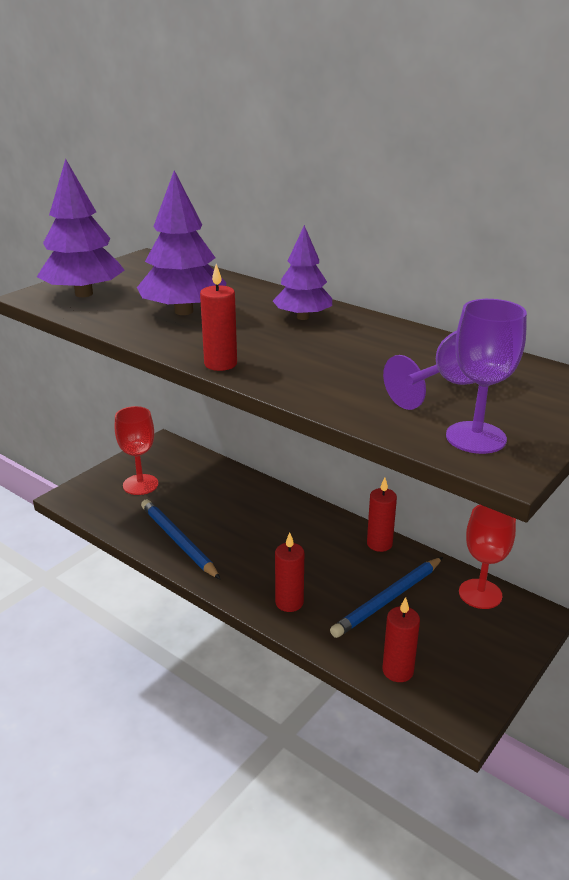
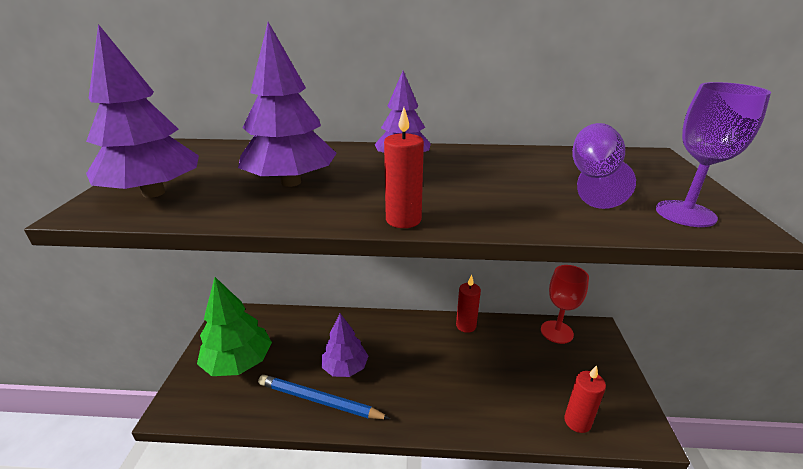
camera: 35 degrees left, 0 degrees up
red goblet [115,406,158,495] -> green tree [197,277,272,376]
red candle [275,532,304,612] -> none
blue pencil [330,557,443,638] -> none
none -> purple tree [322,313,368,377]

